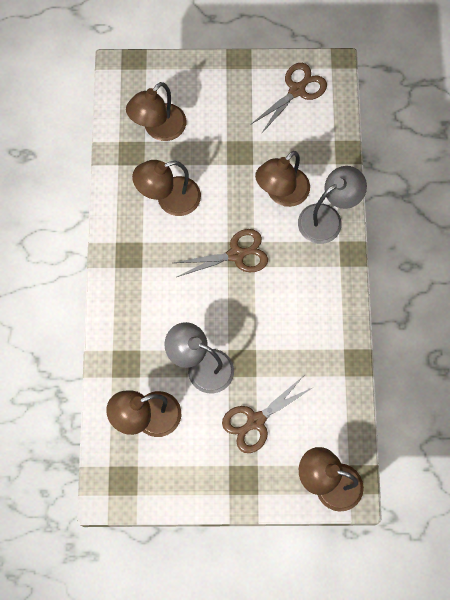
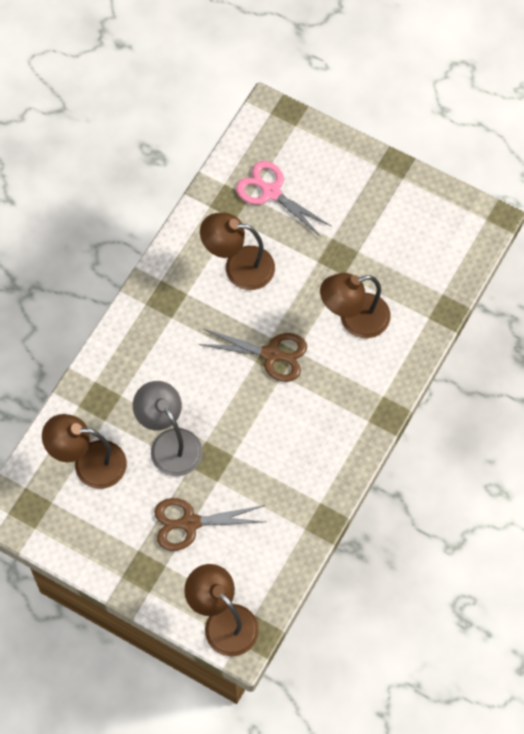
camera: 30 degrees right, 5 degrees down
brown lamp [126,82,186,141] -> pink scissors [236,161,331,237]
brown scissors [251,63,327,134] -> none
grey lamp [298,166,367,244] -> none

